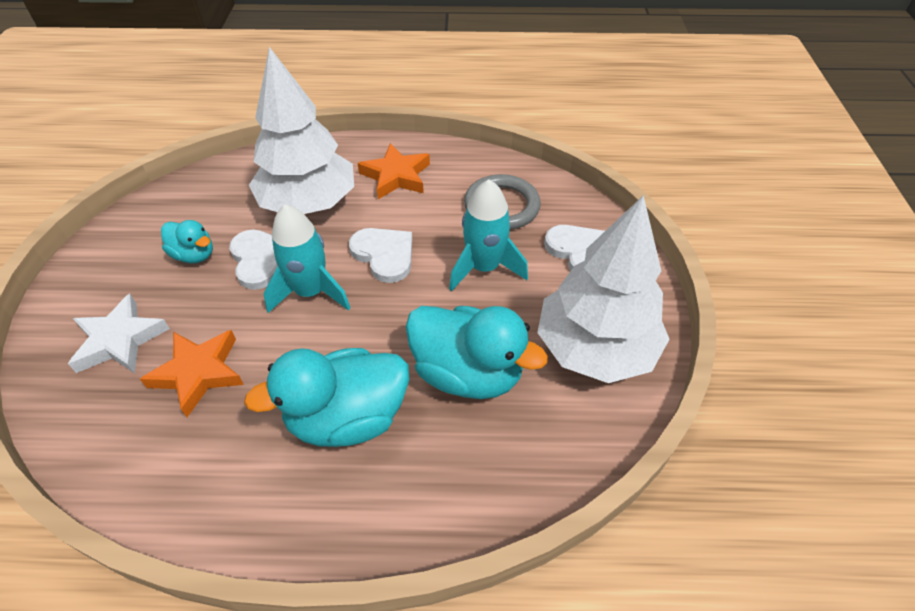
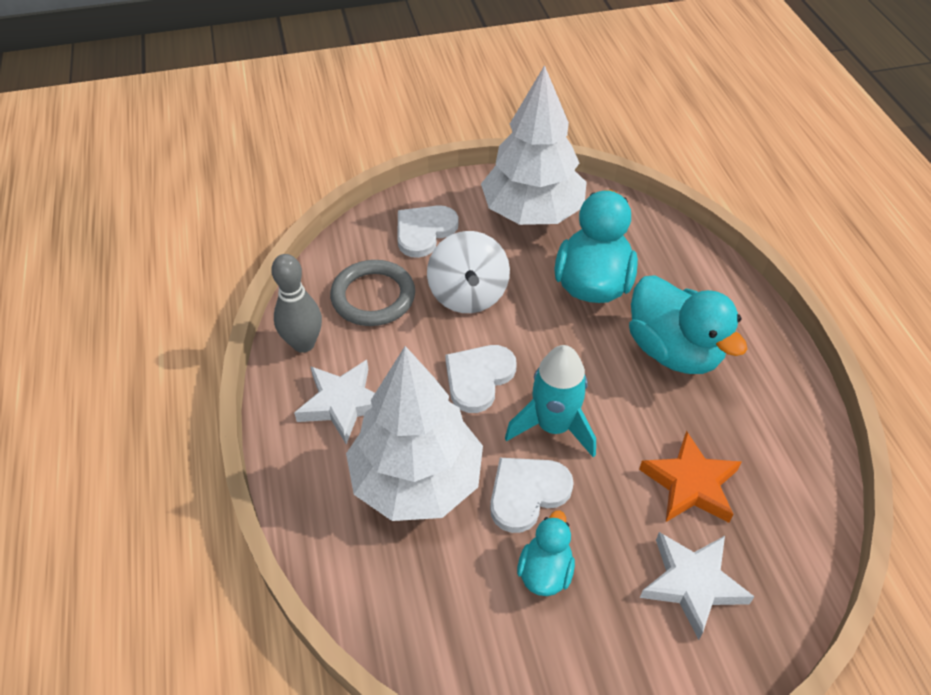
camera: 105 degrees left, 0 degrees up
orange star [358,143,430,199] -> white star [294,360,375,444]
turquoise rocket [449,179,528,291] -> white spinning top [427,231,510,313]
none -> grey bowling pin [271,254,322,353]

